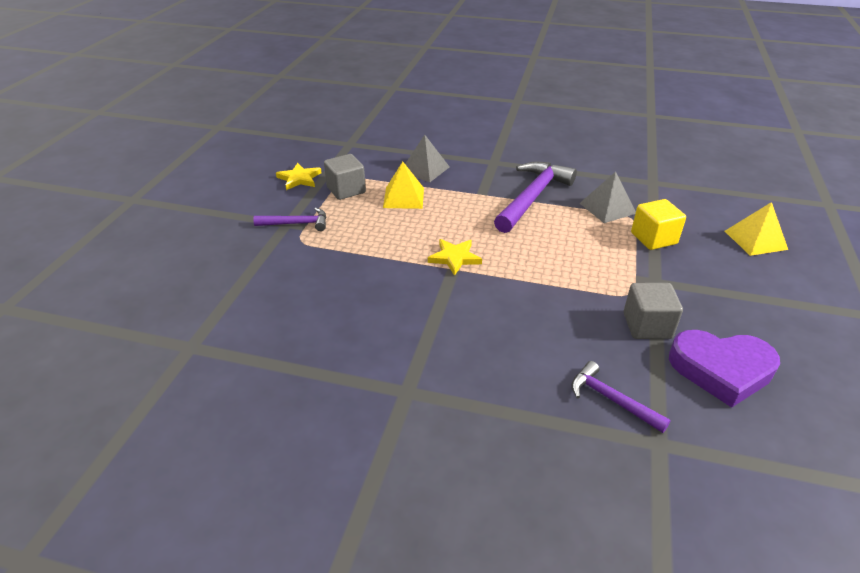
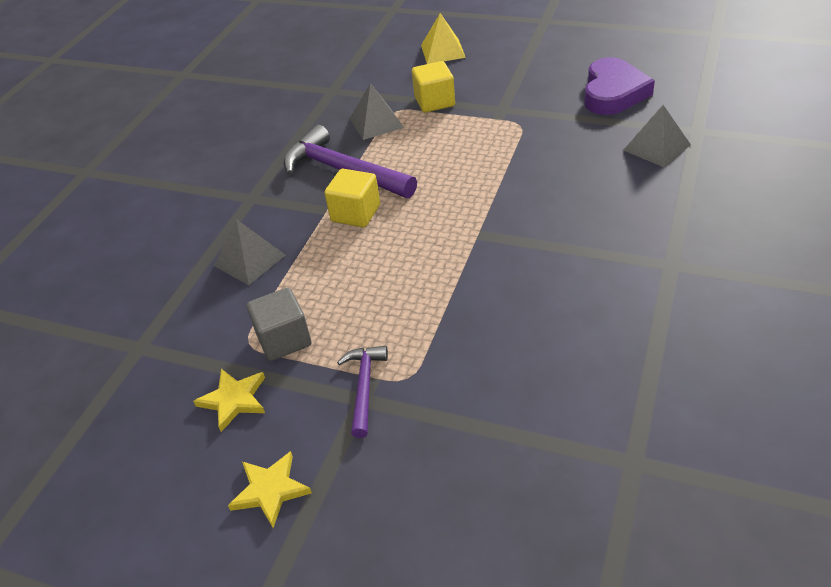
camera: 80 degrees left, 5 degrees up
yellow pyramid [383,162,424,209] -> none
yellow star [428,239,482,276] -> yellow star moved to [228,451,312,528]
purple hammer [571,361,671,433] -> grey pyramid [624,105,691,168]
grey cube [624,283,683,339] -> none
none -> yellow cube [324,169,380,227]

